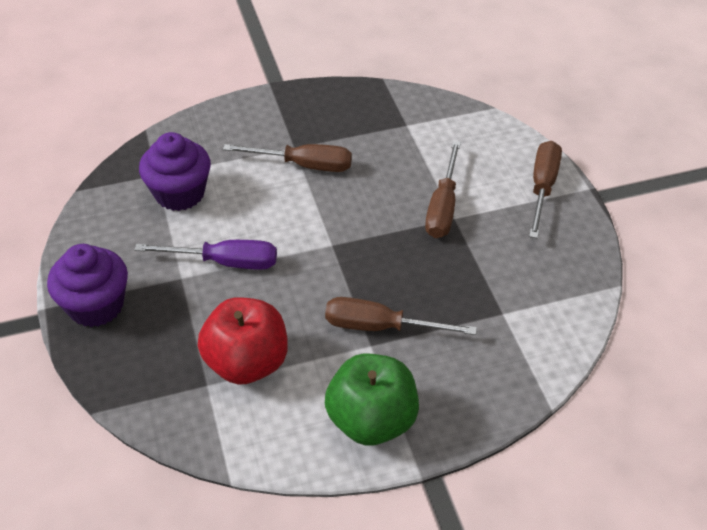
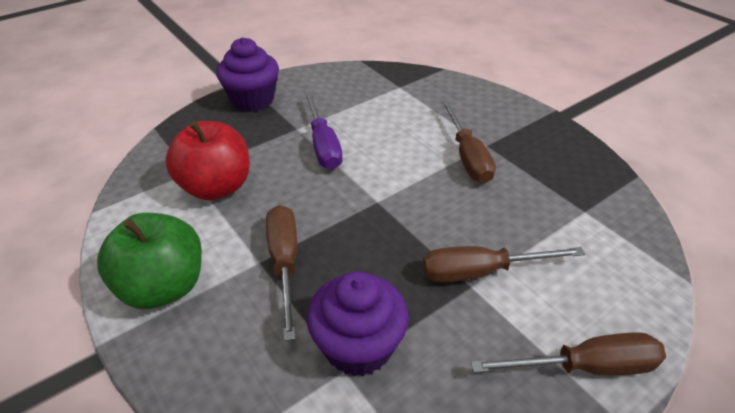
camera: 70 degrees right, 5 degrees down
purple cupcake [139,132,211,211] -> purple cupcake moved to [307,271,409,376]

